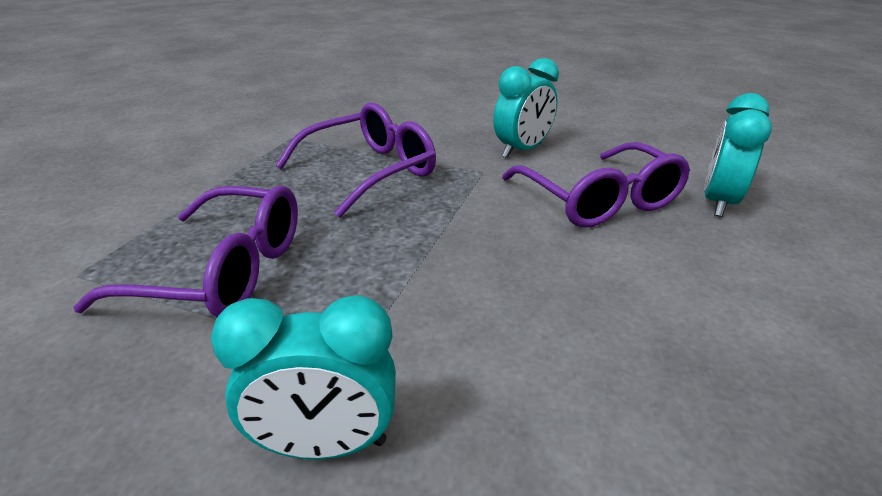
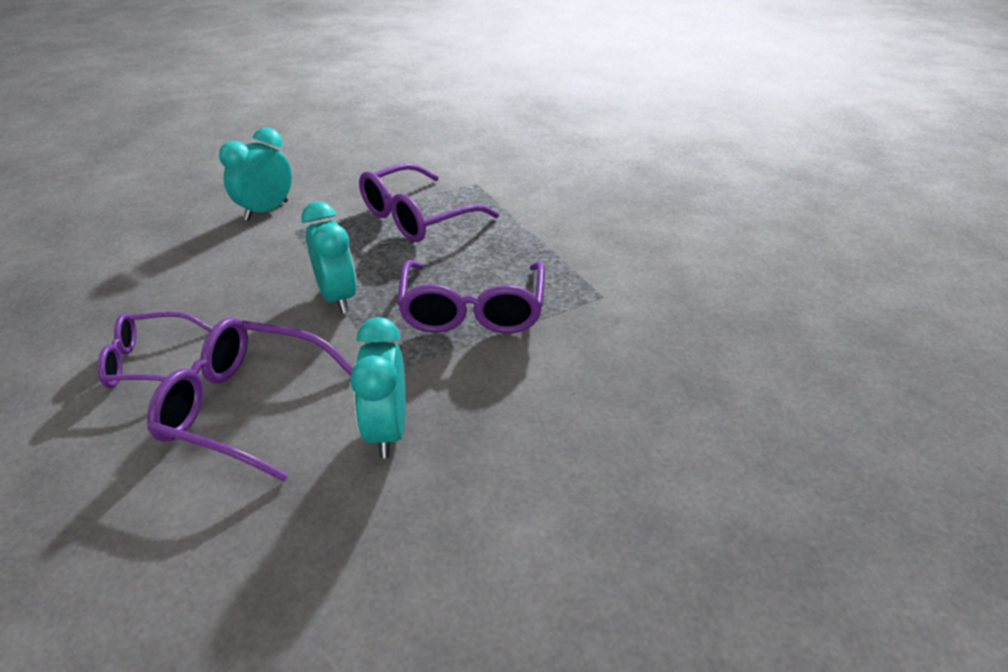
camera: 130 degrees right, 5 degrees up
turquoise clock [704,93,772,217] -> turquoise clock moved to [301,201,357,313]
none -> purple glasses [98,311,212,388]

